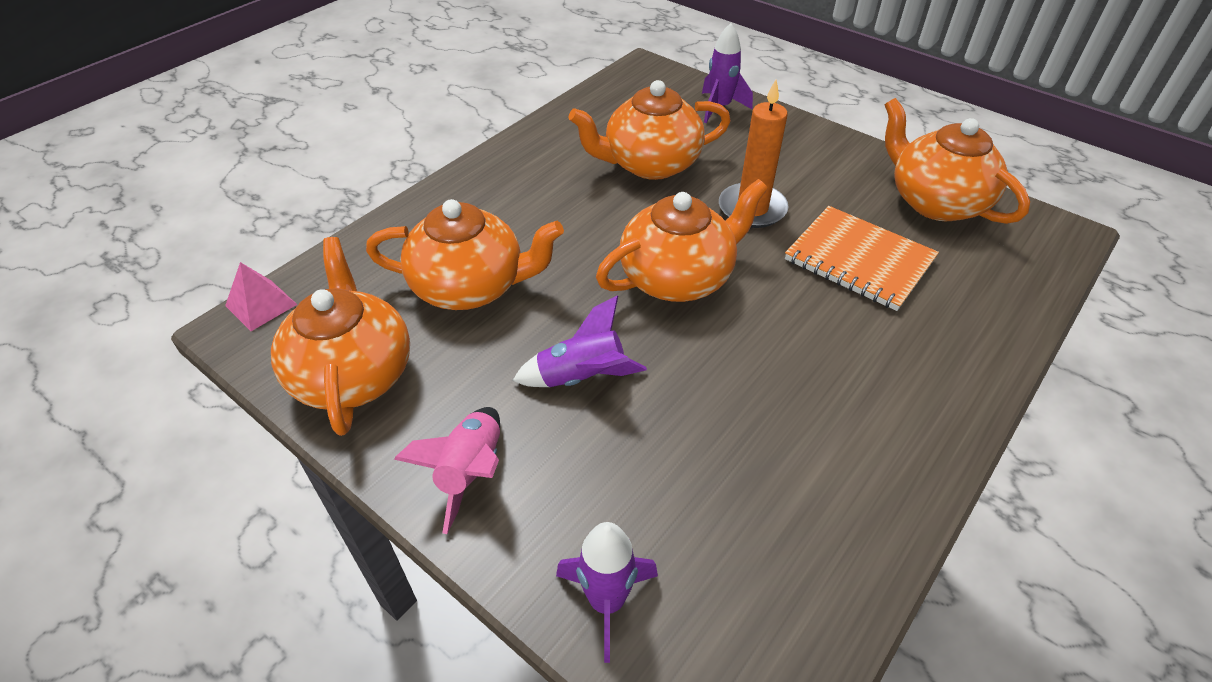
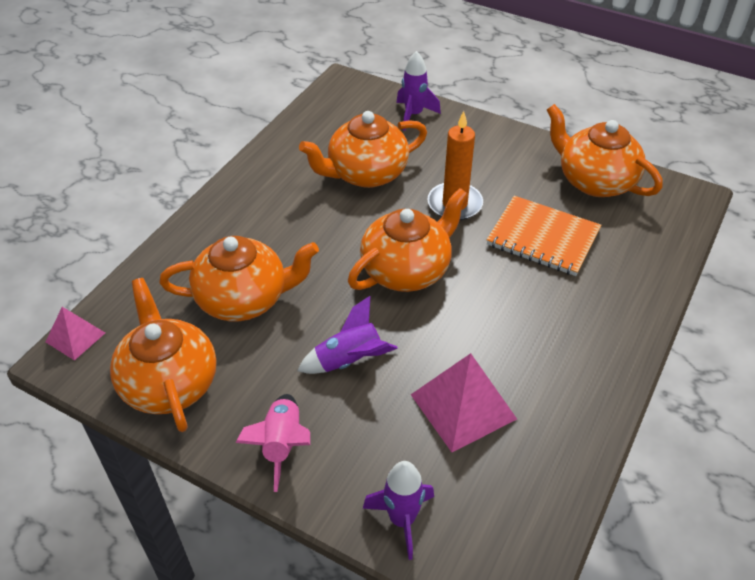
camera: 10 degrees left, 0 degrees up
none -> pink pyramid [411,353,517,452]

